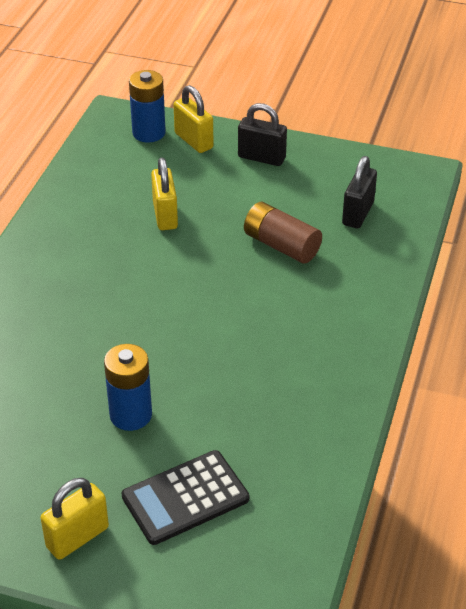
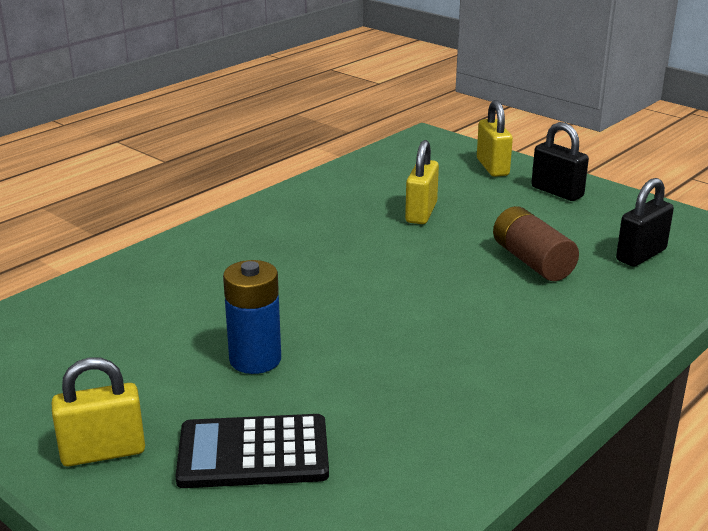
camera: 25 degrees right, 15 degrees down
blue battery [129,70,166,143] -> none

